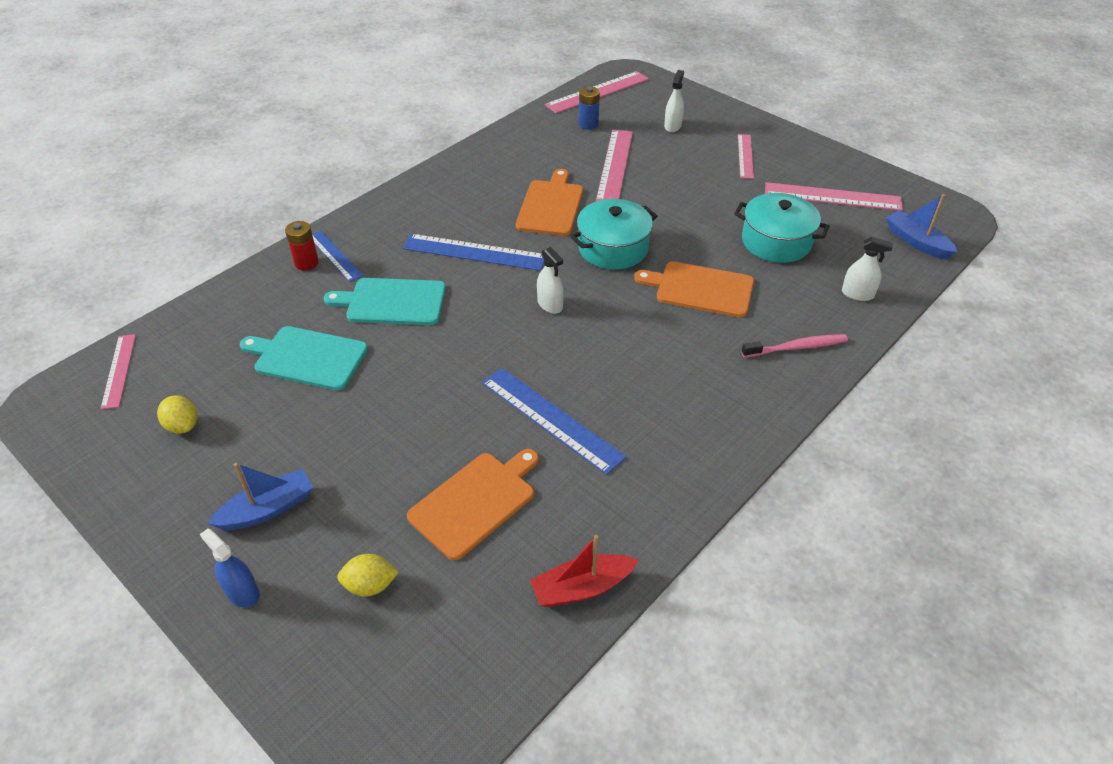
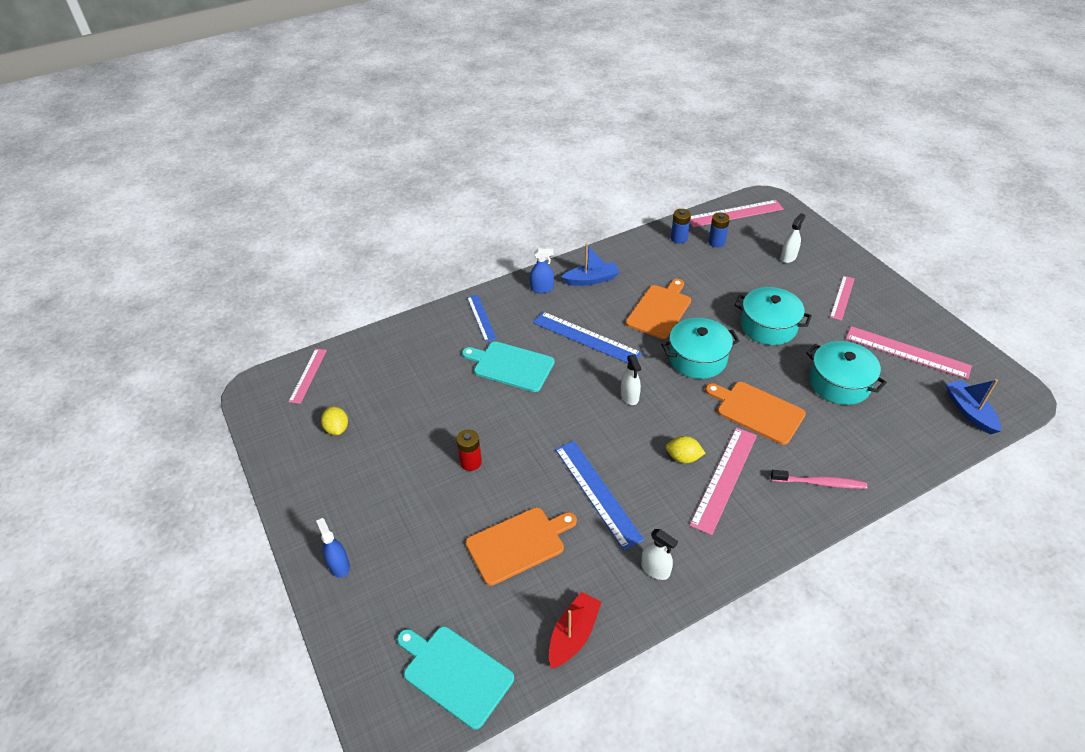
camera: 20 degrees right, 0 degrees up
blue boat [208,463,313,530] -> blue boat moved to [561,243,620,286]
turquoise cutting board [240,326,368,390] -> turquoise cutting board moved to [397,626,514,729]
red battery [285,221,319,271] -> red battery moved to [456,429,482,471]
yellow lemon [337,554,399,596] -> yellow lemon moved to [666,436,705,463]
red boat [530,535,638,607] -> red boat turned 120 degrees clockwise [549,592,601,669]
pink ruler [596,130,633,201] -> pink ruler moved to [689,427,757,535]
white spray bottle [842,237,893,301] -> white spray bottle moved to [641,529,678,580]
none -> blue spray bottle [530,248,554,293]
none -> blue battery [671,209,691,244]
none -> turquoise pot [734,287,812,345]

